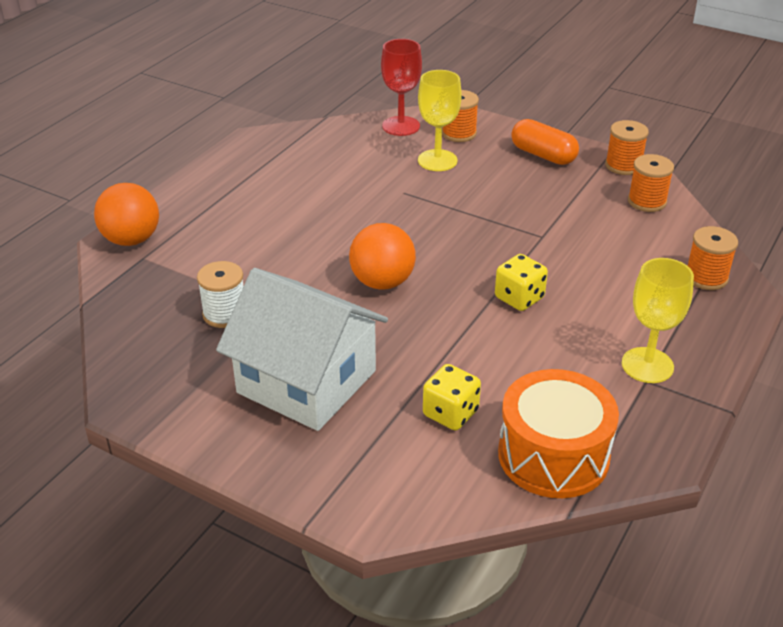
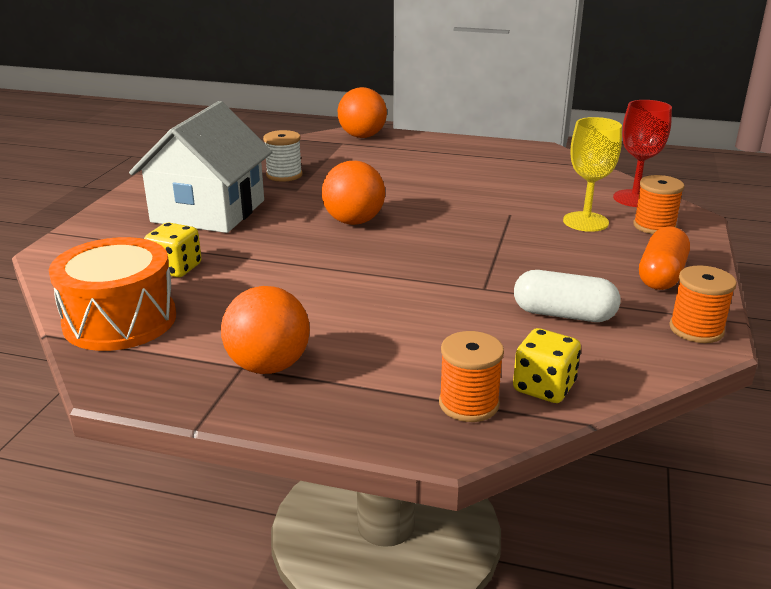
camera: 75 degrees right, 10 degrees down
yellow dice [495,254,548,311] -> yellow dice moved to [513,328,581,403]
yellow goblet [622,258,694,383] -> orange ball [221,286,310,374]
orange spool [628,154,674,212] -> none
none -> white capsule [514,270,620,322]

